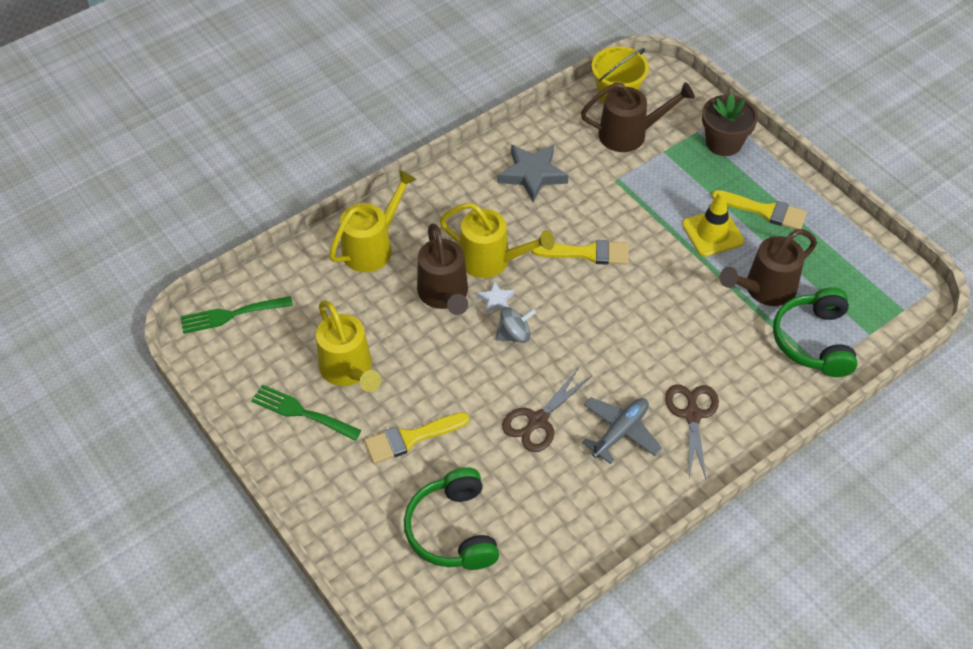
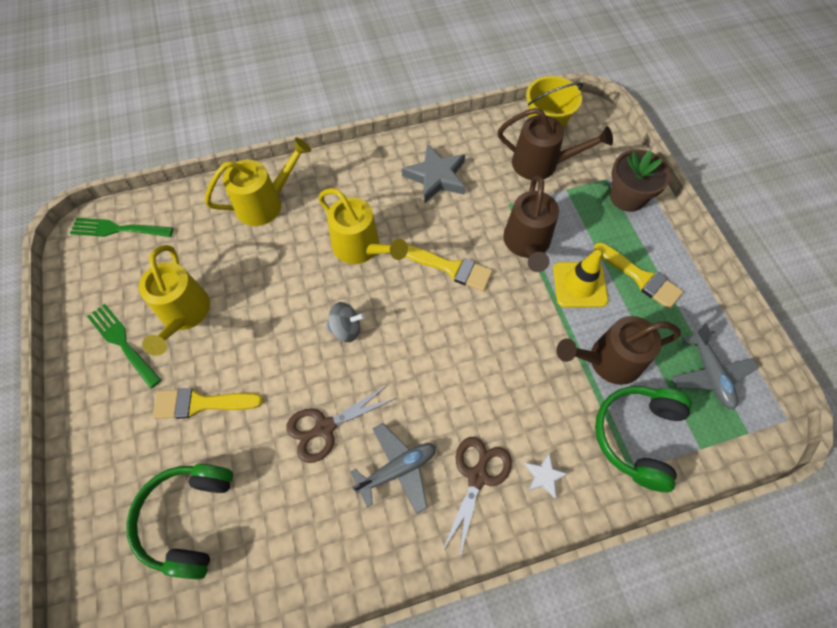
camera: 20 degrees right, 10 degrees up
brown watering can [417,223,468,315] -> brown watering can moved to [503,175,559,272]
white star [477,281,515,314] -> white star moved to [525,453,568,498]
none -> grey plane [672,323,758,410]

